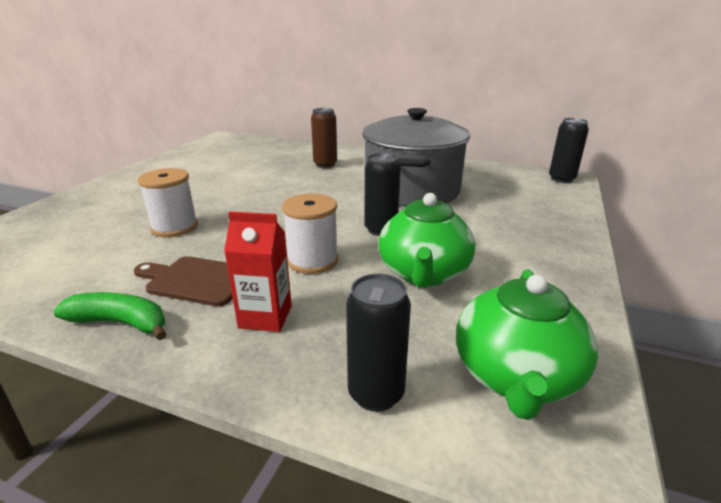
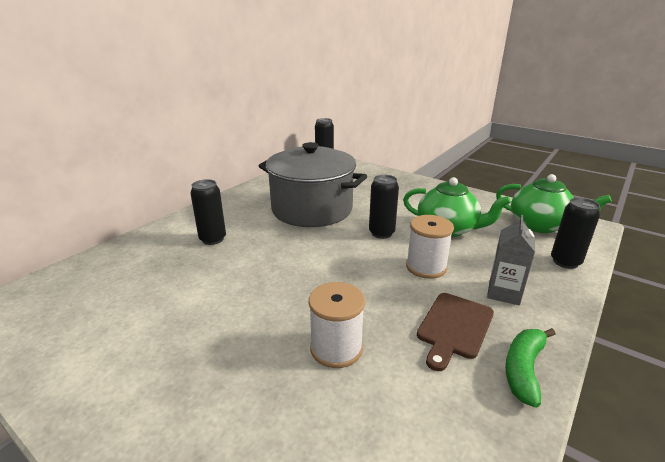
camera: 75 degrees left, 0 degrees up
red carton [224,211,292,332] -> grey carton [487,215,535,305]
brown can [311,108,337,168] -> black can [190,179,226,245]

